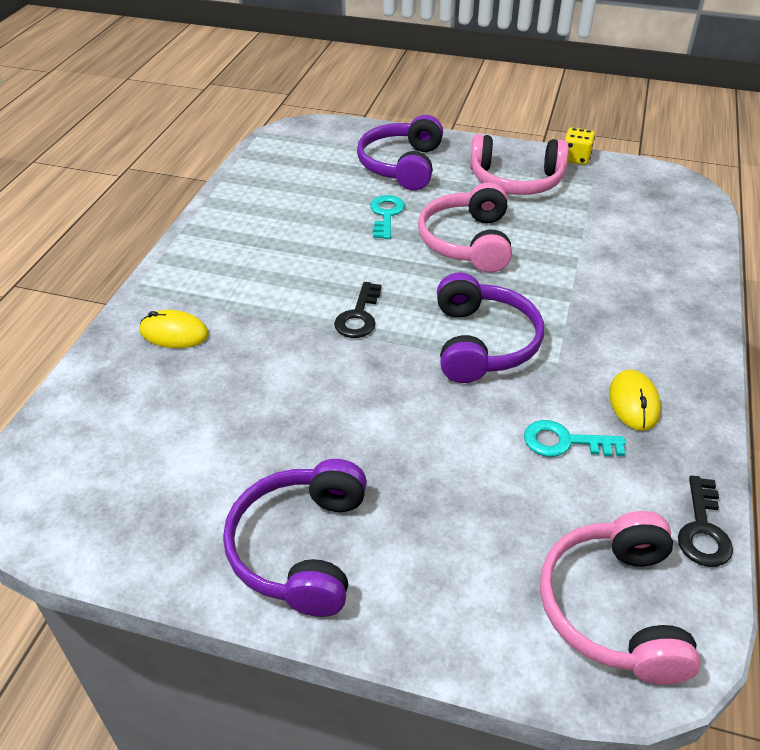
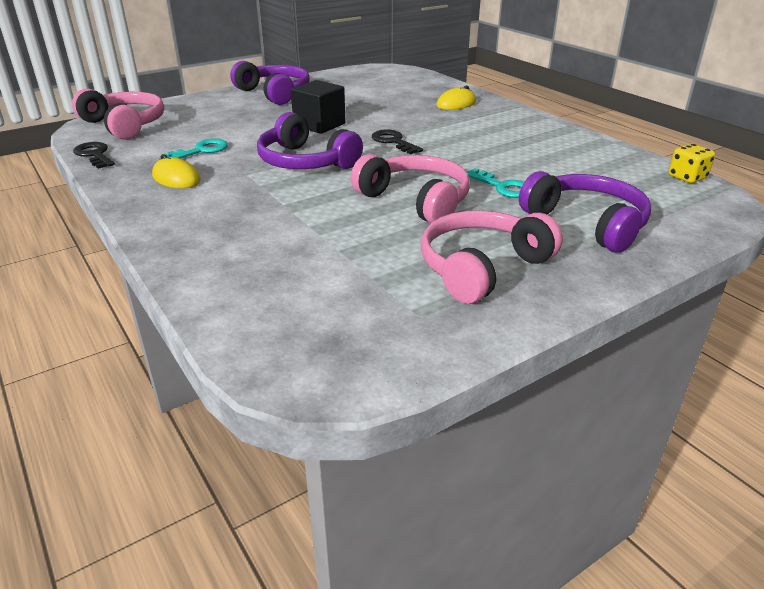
camera: 130 degrees right, 10 degrees down
yellow dice [565,128,595,165] -> yellow dice moved to [668,144,715,183]
none -> black cube [291,80,346,134]

